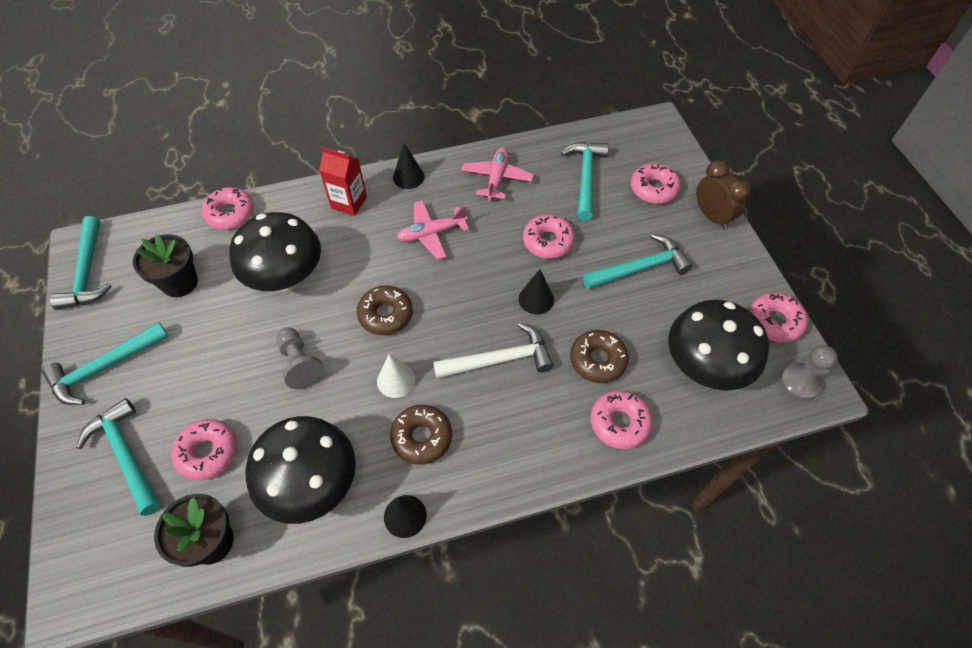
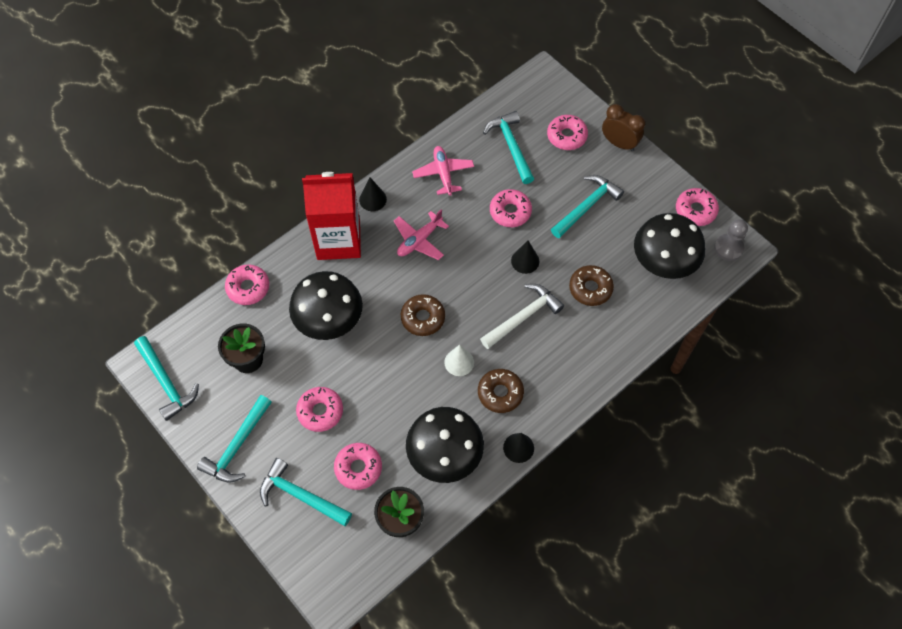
camera: 25 degrees left, 5 degrees up
grey pawn [277,327,325,389] -> none
red carton [319,147,367,216] -> red carton [302,172,361,260], size x1.85
pink donut [590,390,653,449] -> pink donut moved to [296,387,343,432]

